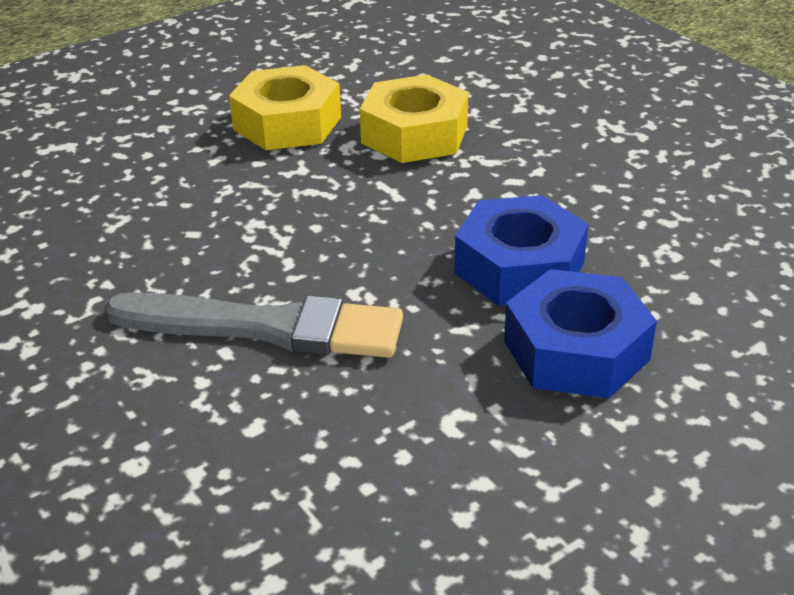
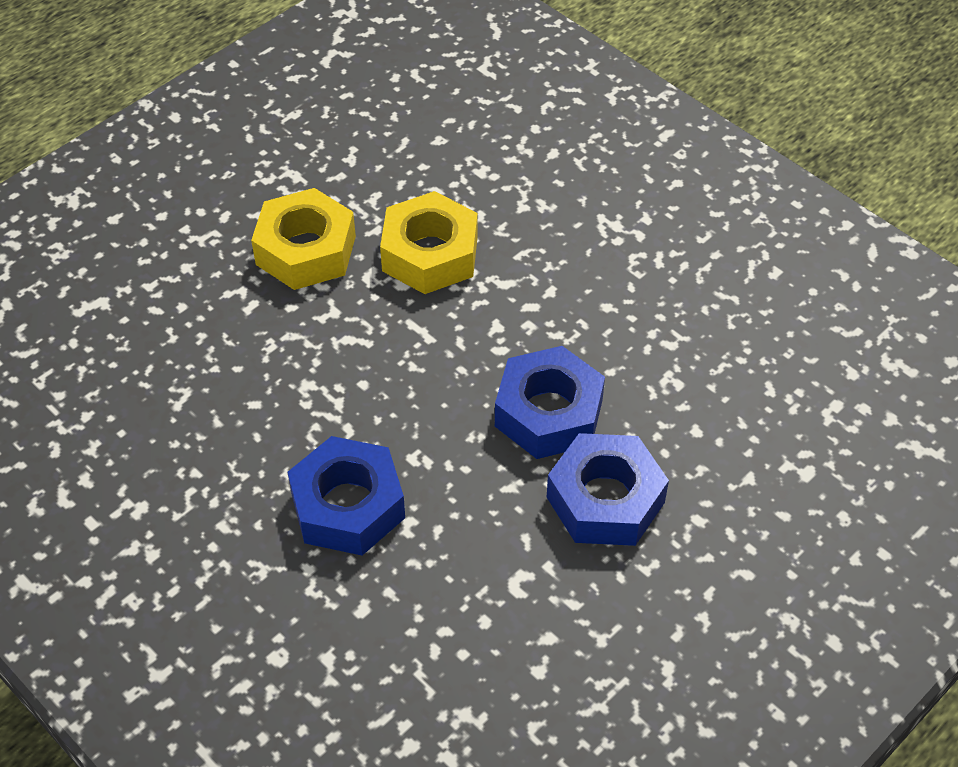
camera: 10 degrees left, 15 degrees up
grey brush [104,292,403,358] -> blue nut [288,436,405,555]

